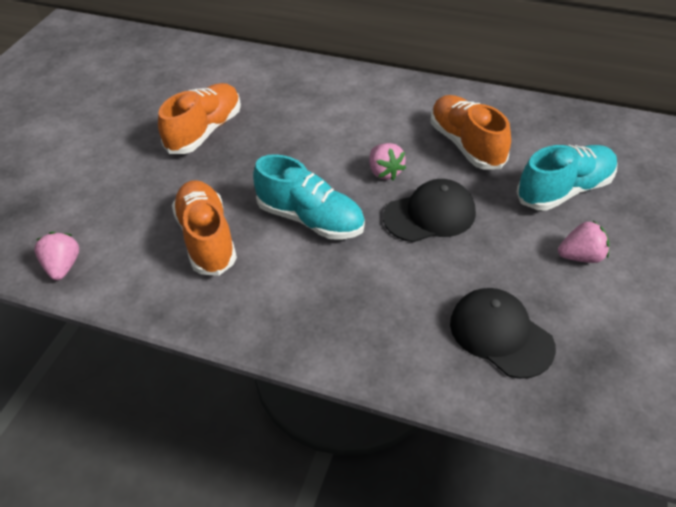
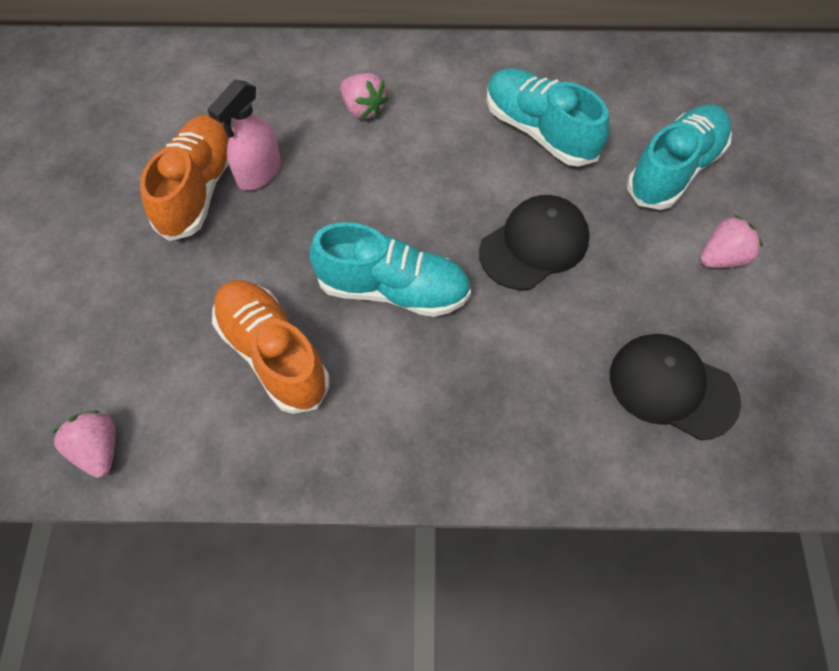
camera: 20 degrees left, 15 degrees up
pink strawberry [369,143,406,180] -> pink strawberry moved to [340,73,388,119]
orange shoe [430,95,511,170] -> turquoise shoe [487,68,609,167]
none -> pink spray bottle [208,80,281,191]

